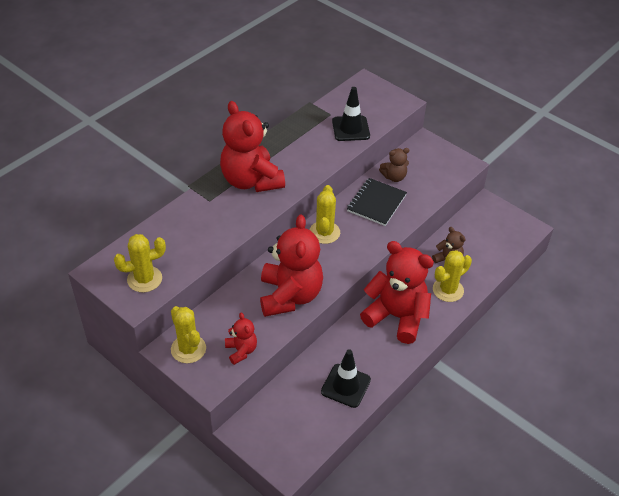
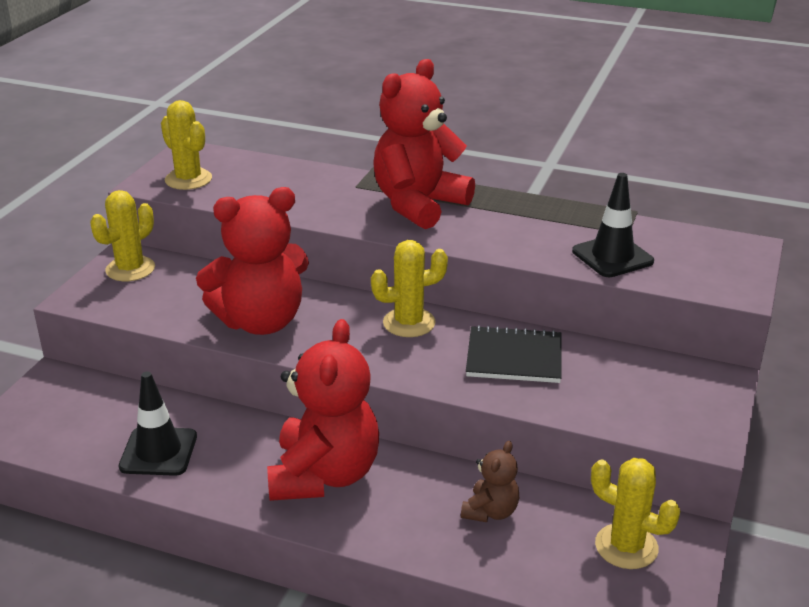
camera: 70 degrees right, 15 degrees down
red teddy bear [225,312,257,365] -> none
brown teddy bear [379,148,409,182] -> none
yellow cactus [433,250,472,302] -> yellow cactus moved to [591,458,680,569]

